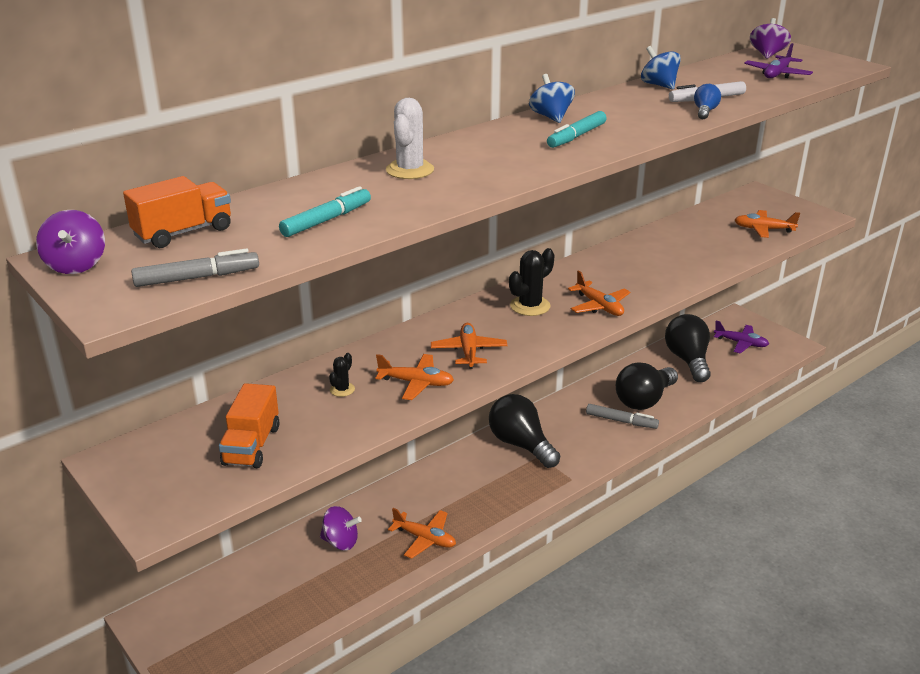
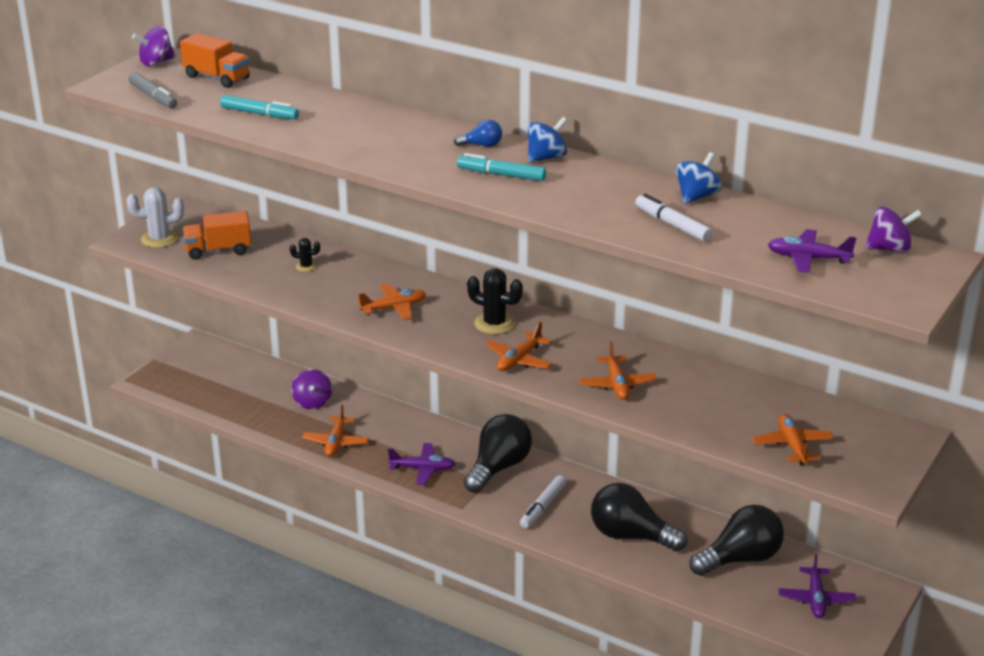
camera: 70 degrees right, 0 degrees up
orange plane [375,354,454,400] -> orange plane moved to [579,342,656,400]
white cactus [386,98,434,179] -> white cactus moved to [127,187,184,248]
grey marker [586,404,659,429] -> none
blue light bulb [694,84,721,119] -> blue light bulb moved to [454,120,502,147]
none -> purple plane [388,443,455,485]
none -> white marker [520,475,566,528]

